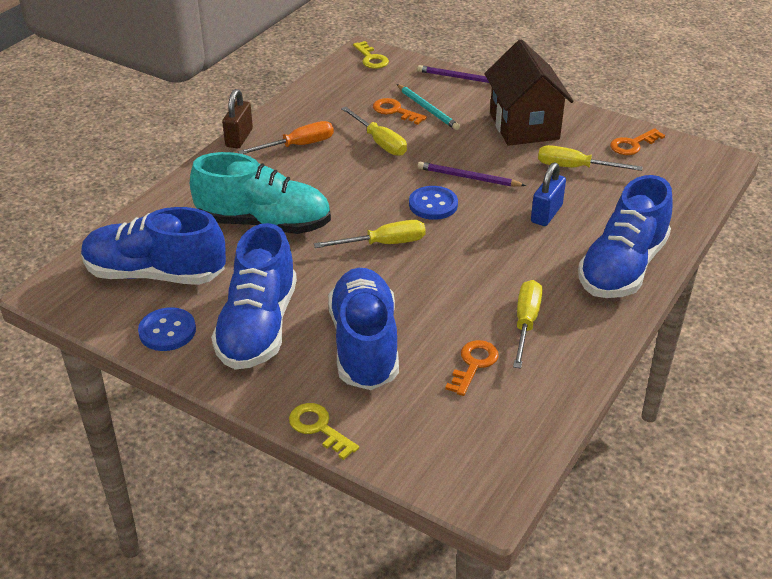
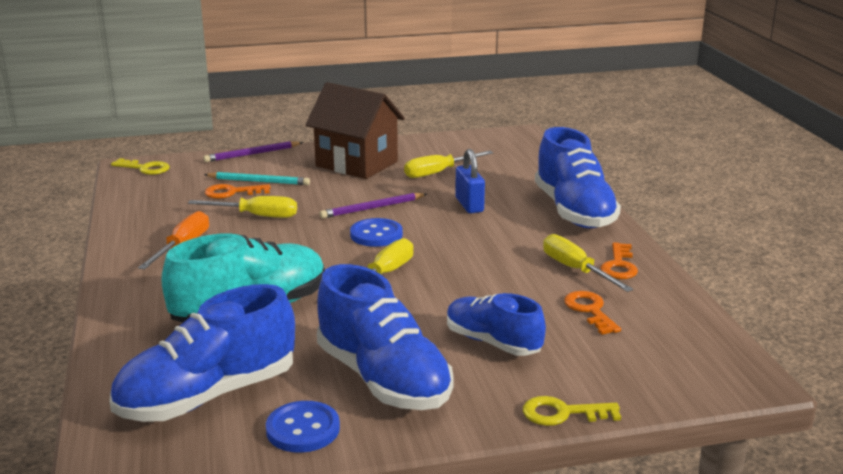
camera: 45 degrees left, 15 degrees down
brown padlock [222,89,253,149] -> none
blue shoe [328,268,399,390] -> blue shoe [447,293,546,356], size x0.63
orange key [610,128,665,155] -> orange key moved to [601,242,638,279]

